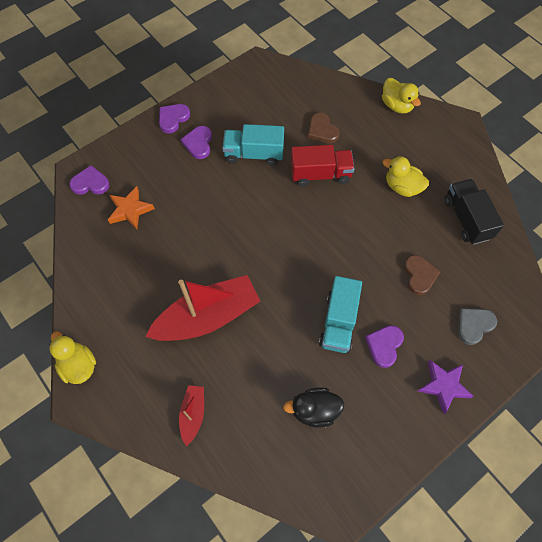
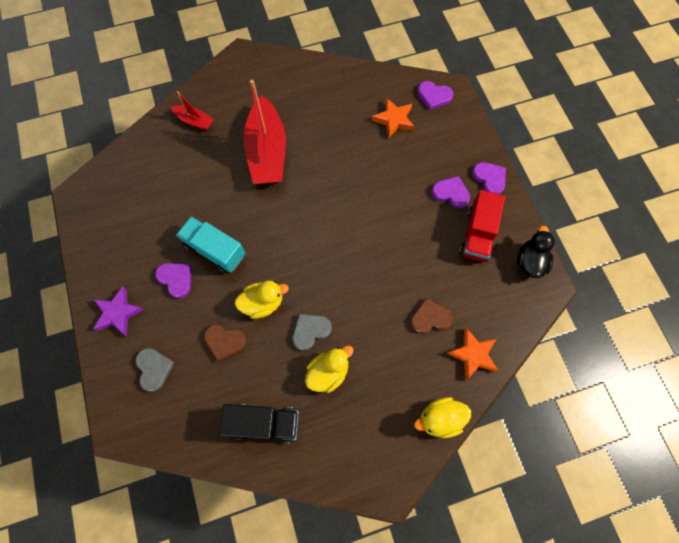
camera: 110 degrees right, 5 degrees up
yellow duck [49,331,96,384] -> yellow duck moved to [235,281,289,319]
purple heart [69,165,109,195] -> purple heart turned 90 degrees clockwise [417,81,454,110]
turquoise truck [222,124,284,166] -> none
black duck [283,387,345,428] -> black duck moved to [517,226,555,278]
red truck [291,145,354,186] -> red truck moved to [459,190,505,262]
none -> grey heart [292,314,332,351]
none -> orange star [447,328,498,380]

